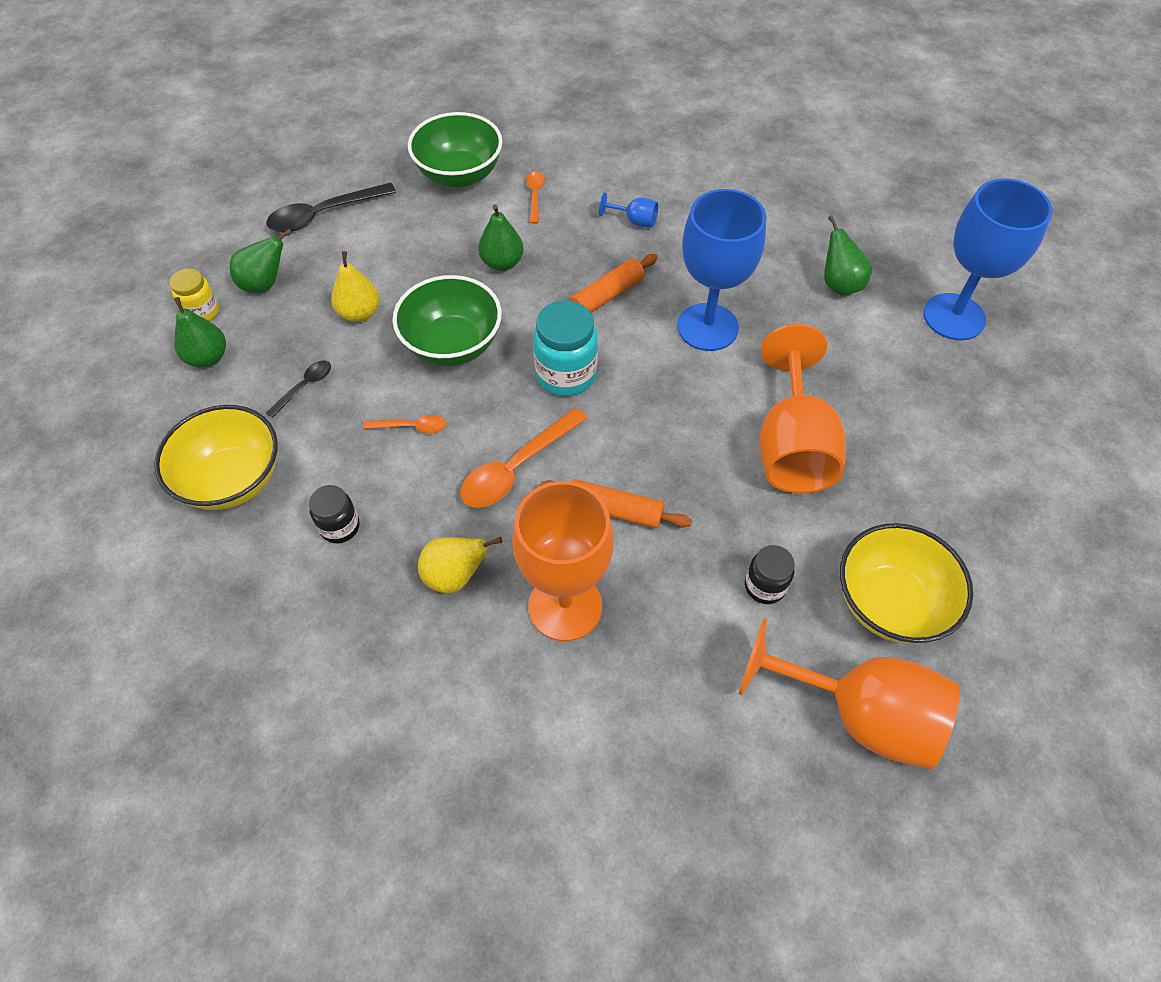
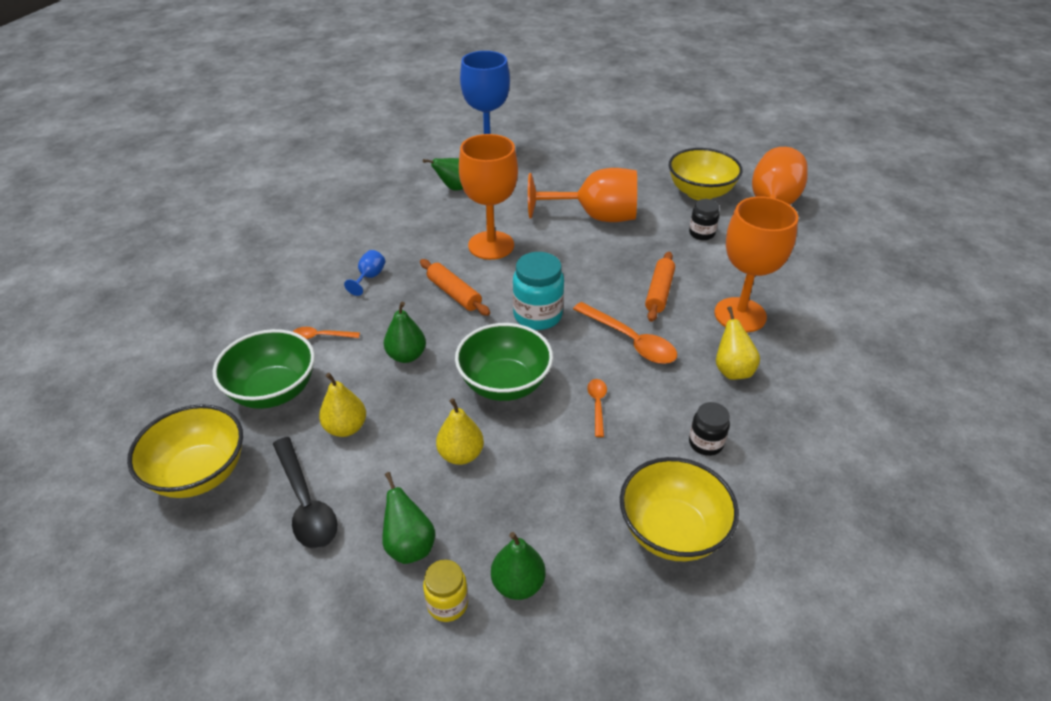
camera: 90 degrees left, 15 degrees down
black spoon [266,360,331,418] -> none
blue goblet [677,189,766,351] -> orange goblet [459,134,518,260]
none -> yellow bowl [127,404,243,498]
none -> yellow pear [319,373,366,437]

